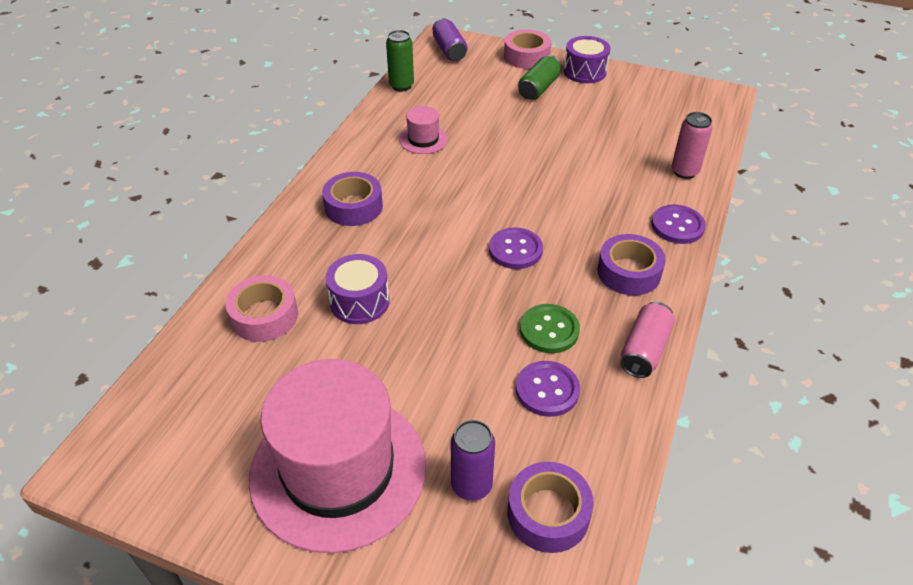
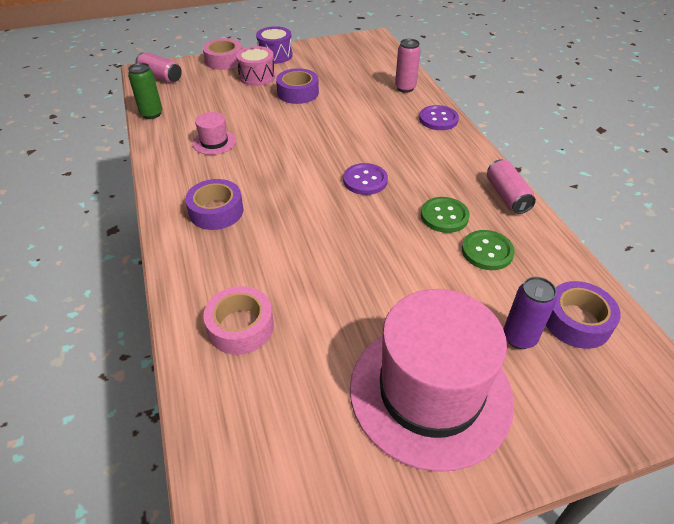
camera: 40 degrees left, 0 degrees up
purple drum [326,254,389,324] -> none
purple can [433,18,468,61] -> pink can [135,52,182,83]
purple button [516,361,580,417] -> green button [462,230,515,270]
green can [518,55,561,100] -> pink drum [236,46,275,86]
purple tape [597,234,666,295] -> purple tape moved to [276,68,319,104]

